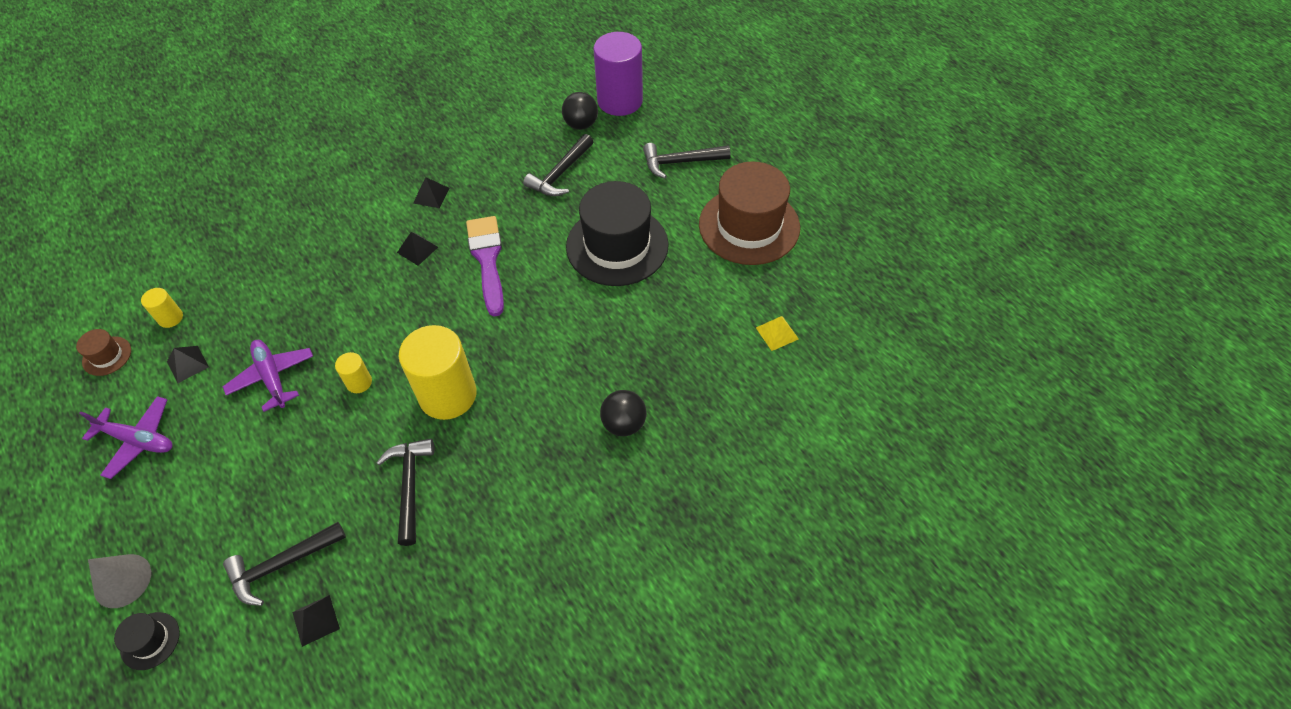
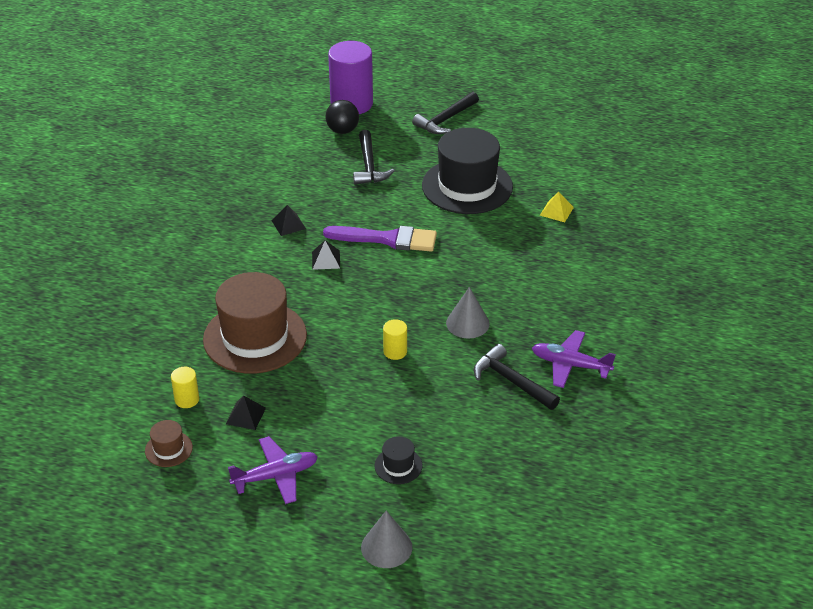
camera: 40 degrees left, 15 degrees down
black hat [114,612,180,670] -> black hat moved to [374,436,423,484]
purple plane [223,340,313,412] -> purple plane moved to [532,330,616,388]
black hammer [223,522,346,606] -> none
black pyramid [292,595,340,647] -> none
yellow cylinder [399,325,477,420] -> grey cone [446,287,490,339]
purple brush [466,216,504,316] -> purple brush turned 150 degrees clockwise [323,226,437,252]
black ball [600,390,647,436] -> none
brown hat [699,161,800,265] -> brown hat moved to [203,272,307,374]
yellow pyramid [756,316,799,351] -> yellow pyramid moved to [540,192,574,222]

